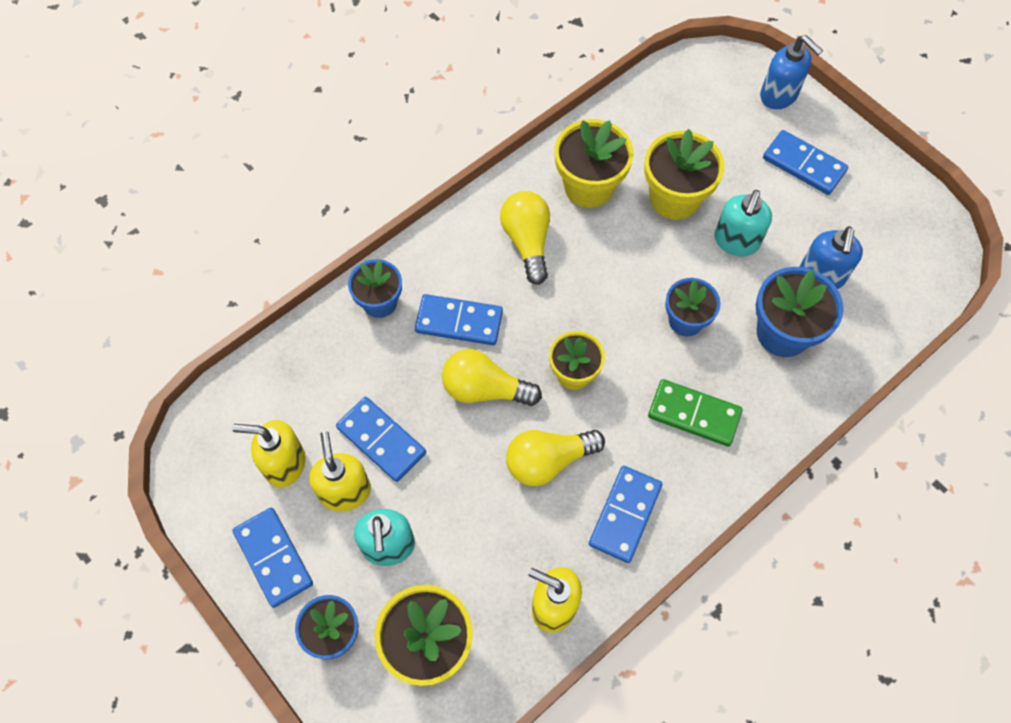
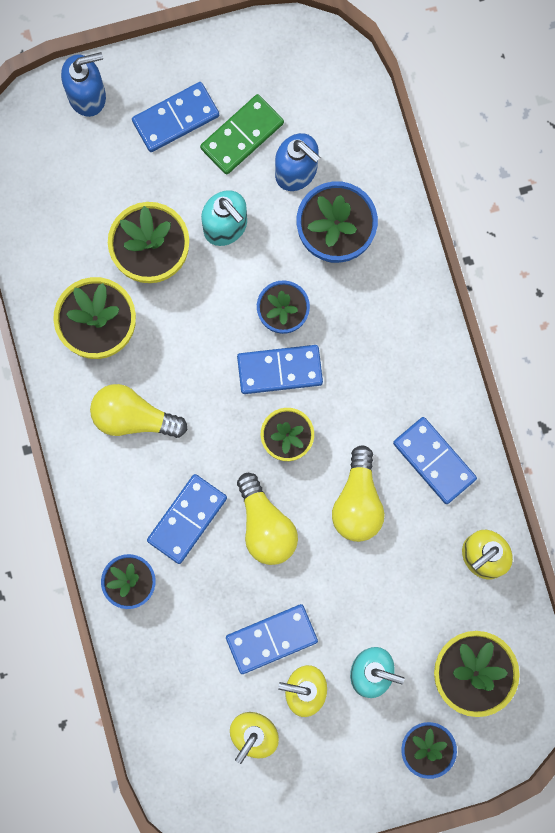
camera: 65 degrees left, 15 degrees up
blue domino [233,508,313,608] -> blue domino moved to [237,345,323,394]
yellow light bulb [442,349,542,406] -> yellow light bulb turned 60 degrees counterclockwise [237,473,298,565]
green domino [648,379,742,446] -> green domino moved to [200,94,284,175]

